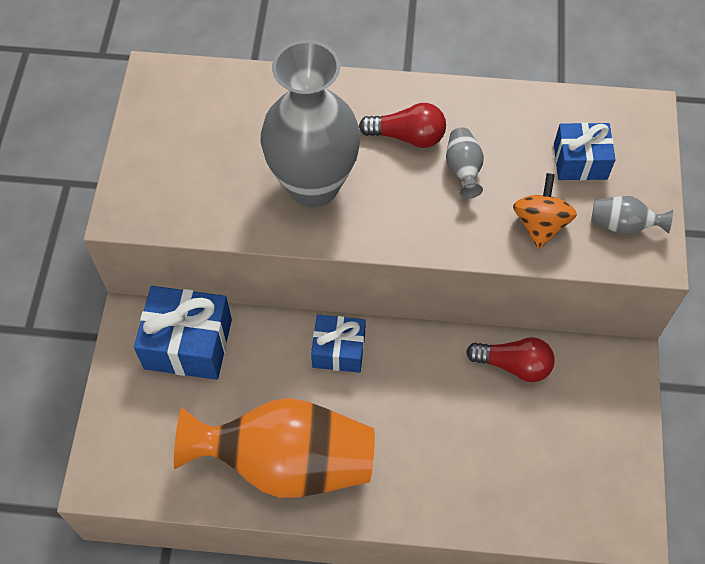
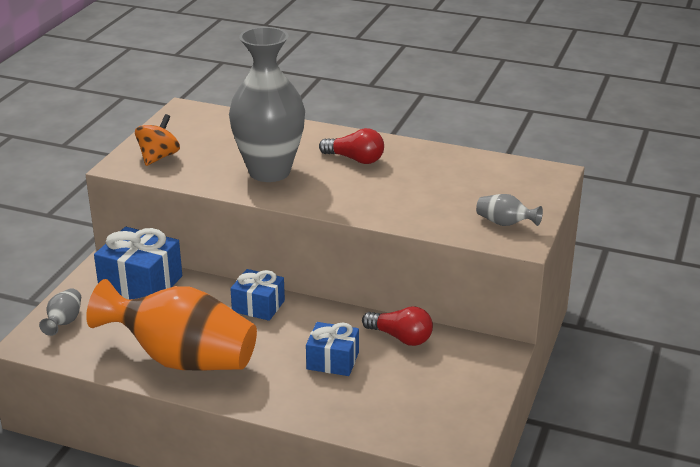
camera: 15 degrees right, 30 degrees down
grey vase [446,127,484,199] -> grey vase moved to [39,288,81,336]
orange spinning top [513,173,577,249] -> orange spinning top moved to [135,114,180,166]
blue gift [554,122,616,180] -> blue gift moved to [306,322,359,376]

